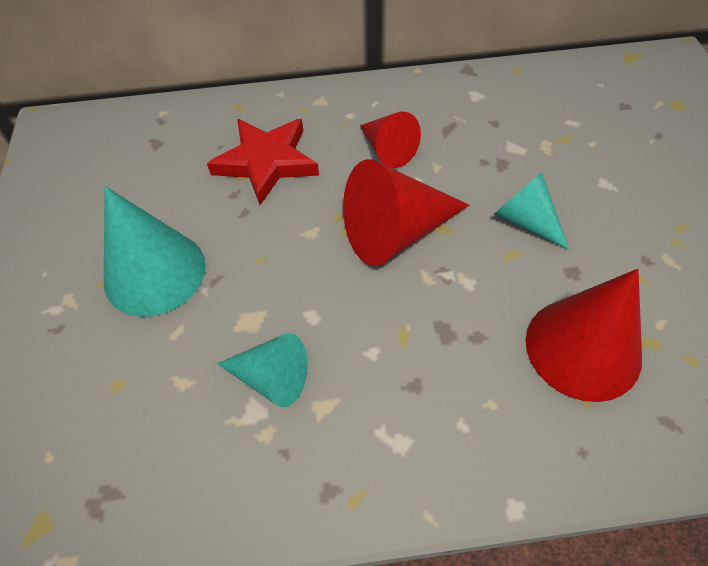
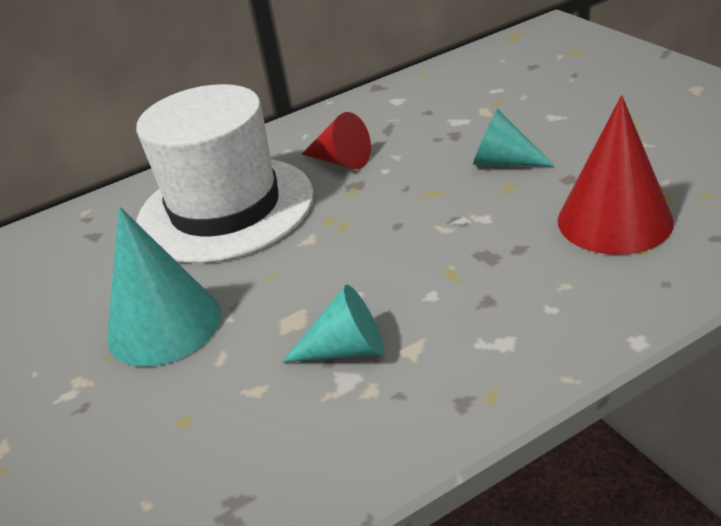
camera: 20 degrees left, 20 degrees down
red star [207,119,319,205] -> white hat [136,84,314,263]
red cone [343,159,469,266] -> none

